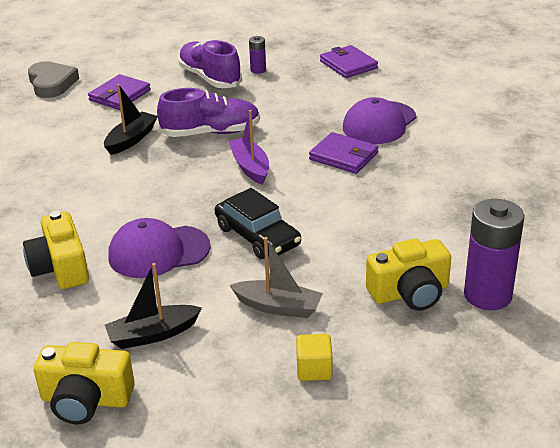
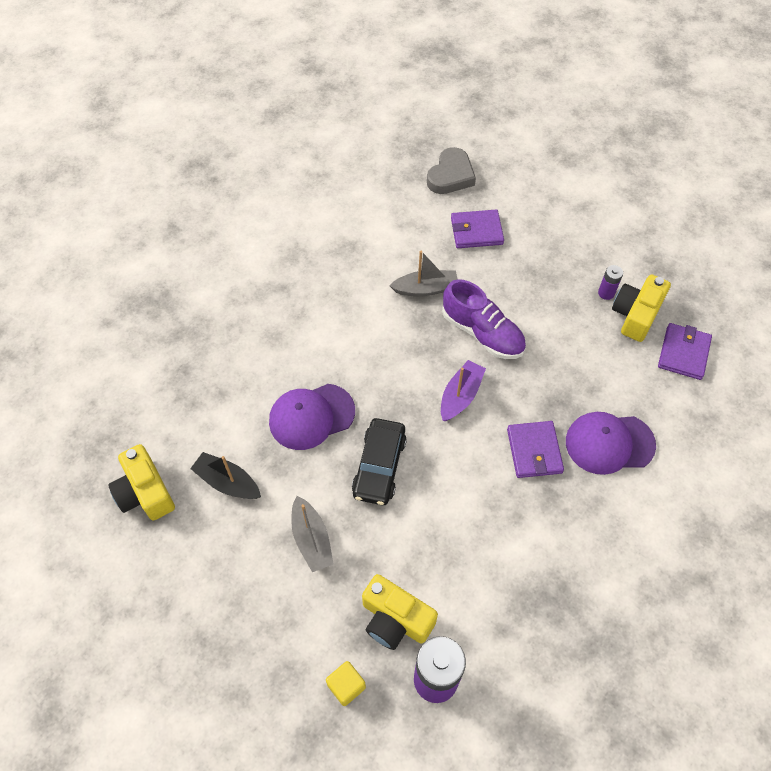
camera: 50 degrees right, 25 degrees up
yellow camera [23,211,89,289] -> yellow camera moved to [612,274,671,342]
black boat [104,84,158,155] -> grey boat [390,251,458,297]
purple cap [108,218,211,278] -> purple cap turned 60 degrees counterclockwise [269,384,355,450]
purple shoe [178,40,242,88] -> none
yellow cube [296,334,332,381] -> yellow cube moved to [326,661,366,706]

